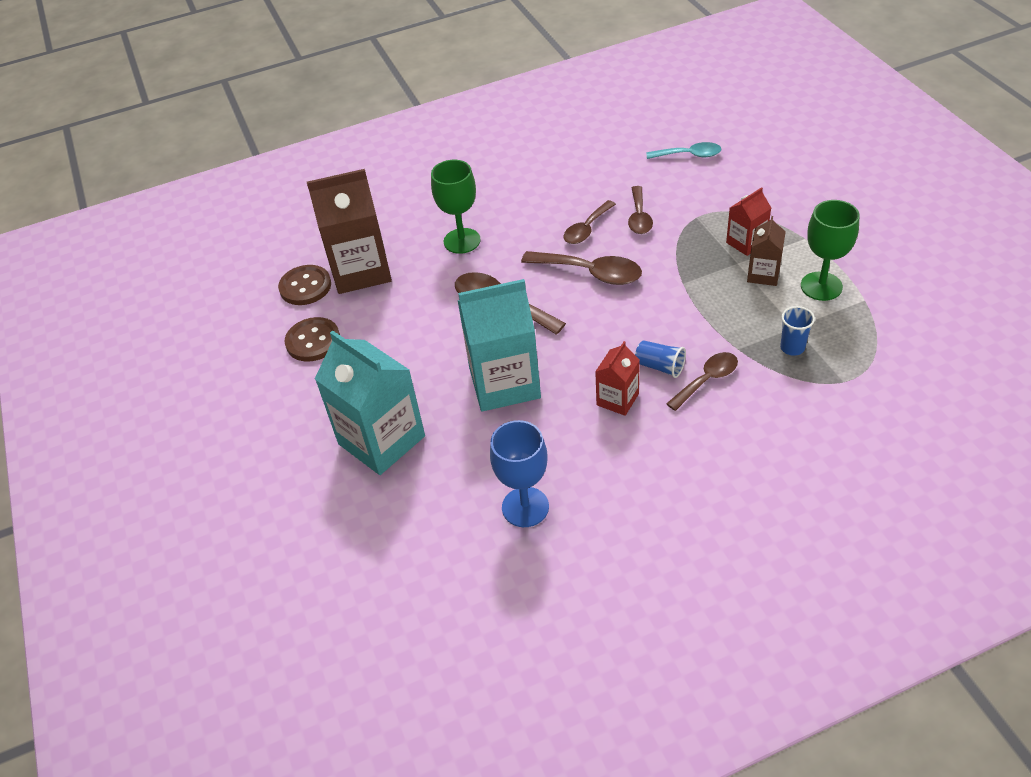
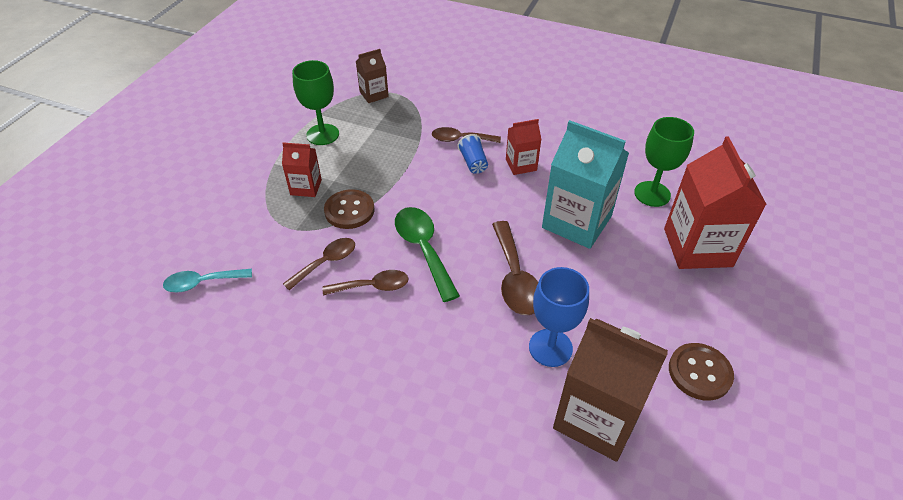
camera: 140 degrees left, 0 degrees up
brown button [278,265,331,305] -> brown button moved to [324,189,374,229]
turquoise carton [315,331,425,475] -> red carton [664,137,767,269]
green goblet [431,160,481,254] -> green goblet moved to [634,117,694,207]
blue goblet [490,420,549,527] -> blue goblet moved to [529,267,589,367]
brown spoon [521,251,642,285] -> green spoon [395,207,460,302]
turquoise spoon [646,142,722,159] -> turquoise spoon turned 60 degrees counterclockwise [163,269,252,292]
brown carton [747,216,786,286] -> brown carton moved to [356,49,389,103]
blue cup [780,306,815,356] -> none

